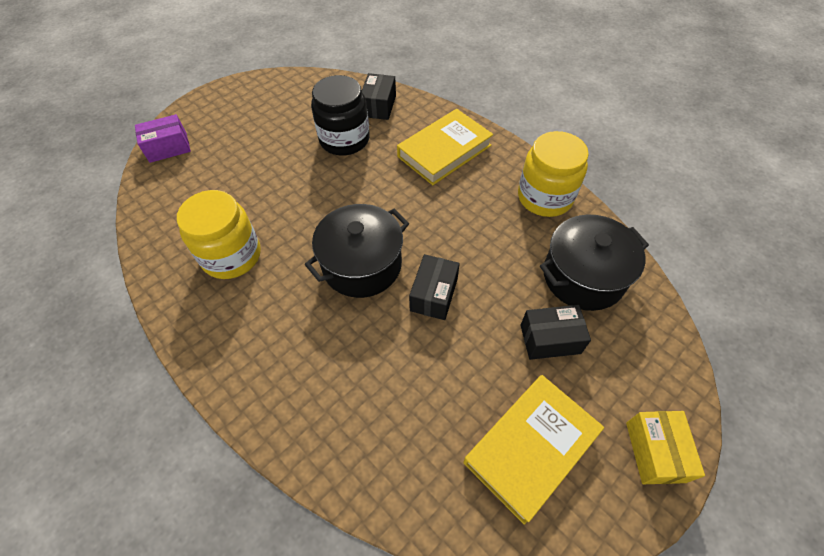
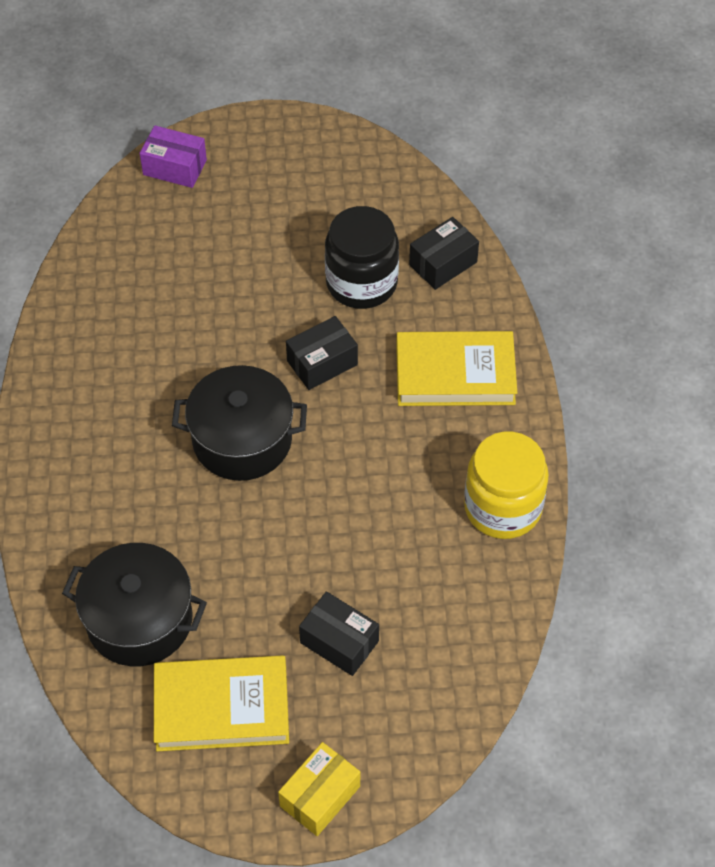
camera: 40 degrees right, 0 degrees up
yellow jar [177,190,261,279] -> none
black box [409,254,460,320] -> black box moved to [286,316,358,390]
black pot [540,214,649,311] -> black pot moved to [62,543,207,666]

